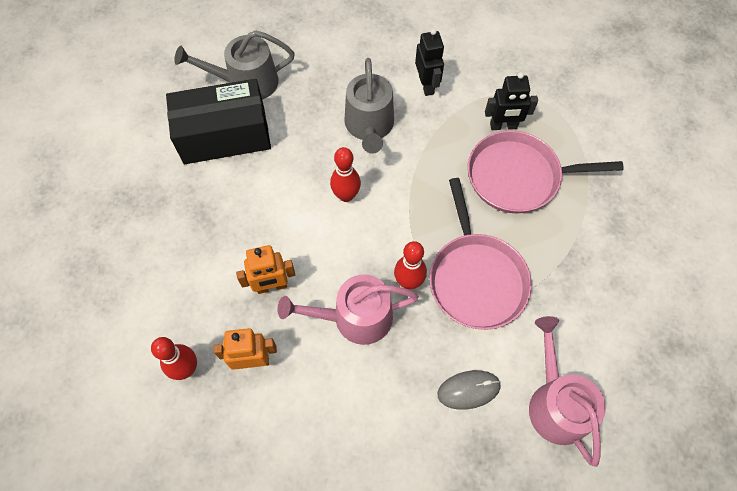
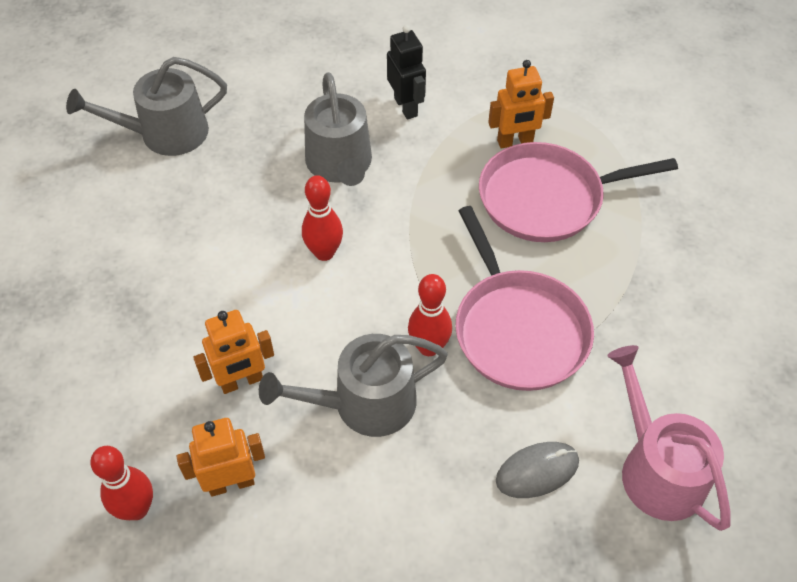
camera: 10 degrees left, 10 degrees down
black box [166,79,271,164] -> none
pink watering can [277,275,419,345] -> grey watering can [259,334,448,437]
black robot [485,72,538,130] -> orange robot [488,60,554,148]

